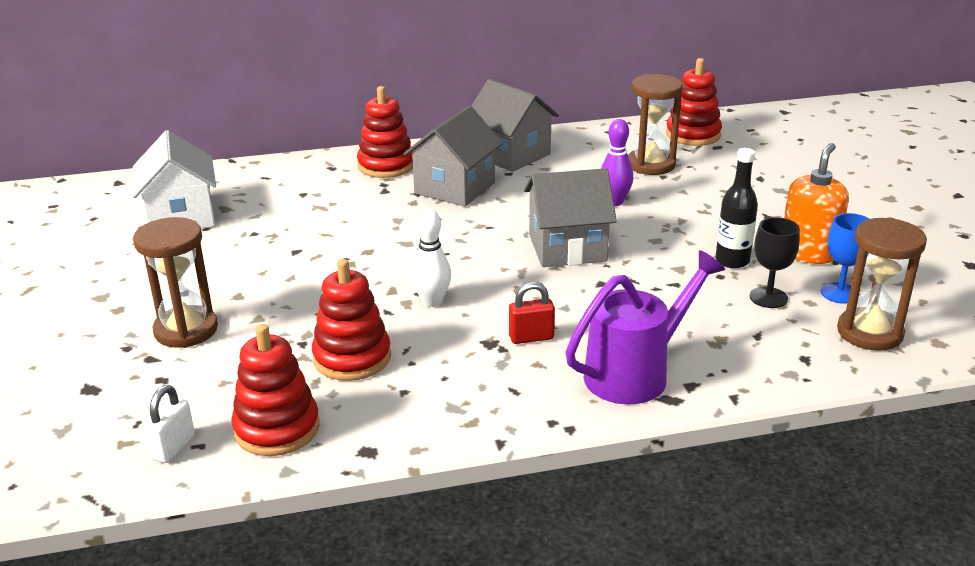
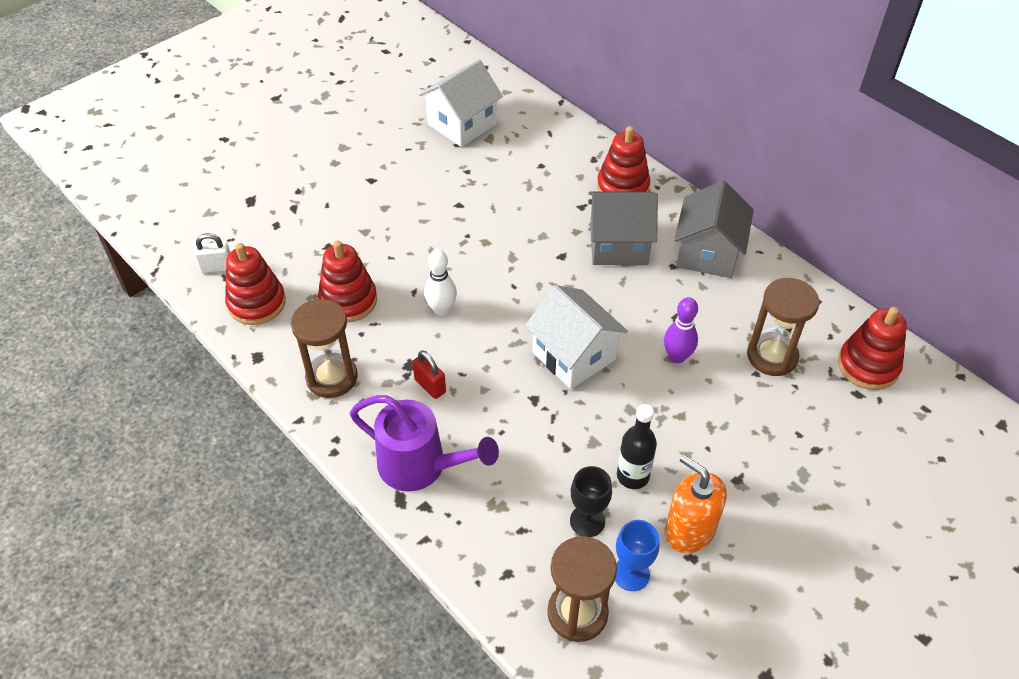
camera: 60 degrees right, 20 degrees up
brown hourglass [133,217,218,348] -> brown hourglass moved to [291,299,358,398]
grey house [524,168,617,267] -> white house [525,285,628,389]
orange soap dispenser [784,143,849,264] -> orange soap dispenser turned 135 degrees counterclockwise [665,455,727,553]

